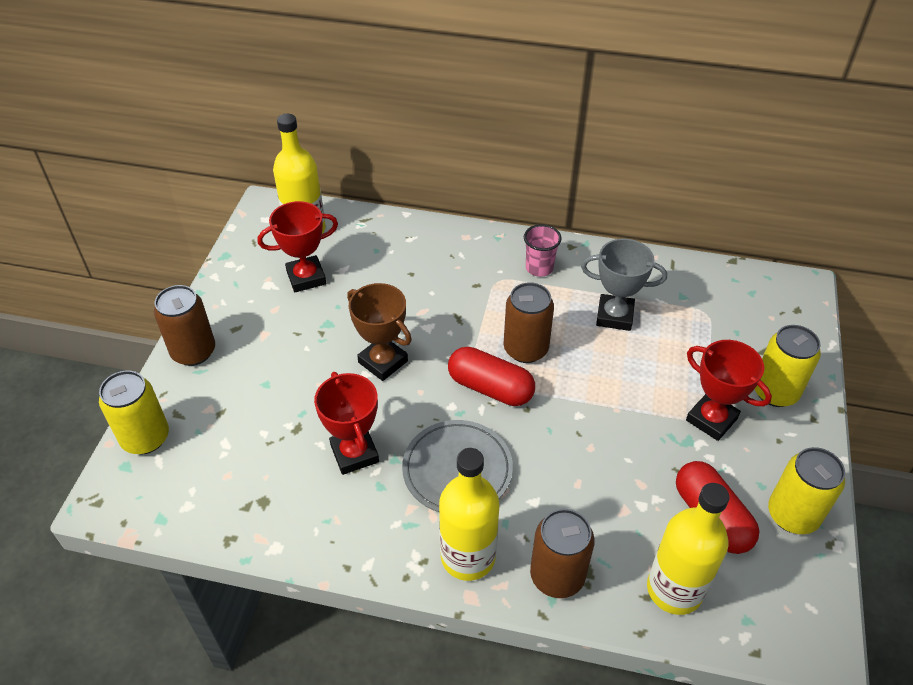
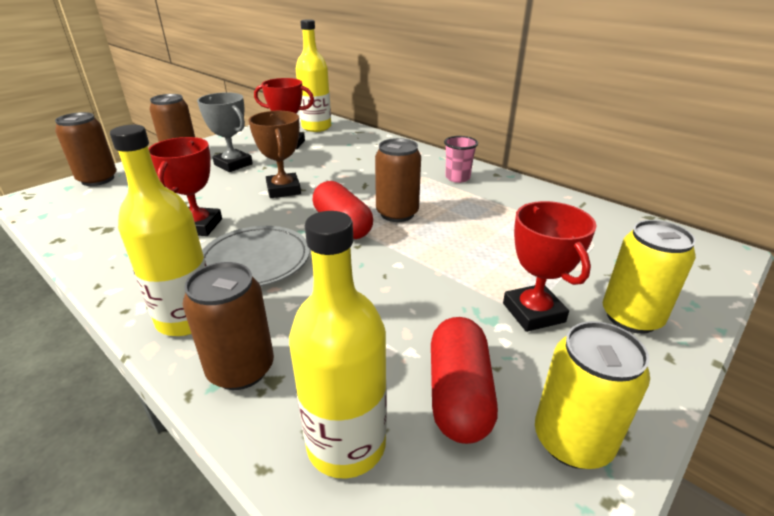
camera: 30 degrees right, 15 degrees down
yellow can [99,371,169,454] -> brown can [55,112,117,186]
grey trophy [581,239,667,331] -> grey trophy moved to [197,92,253,172]

